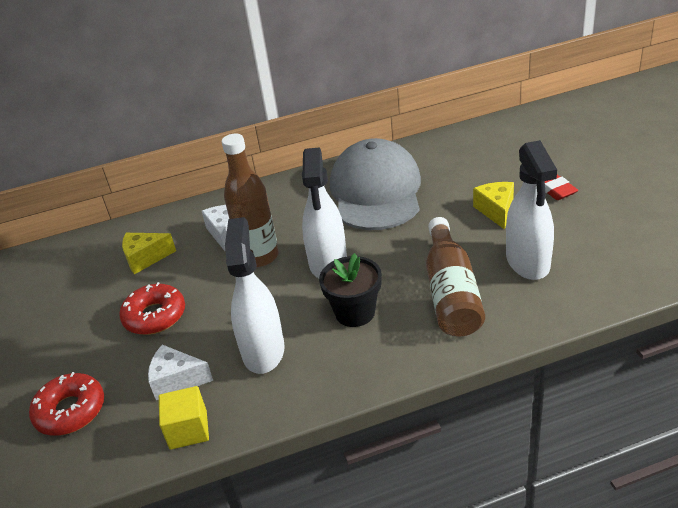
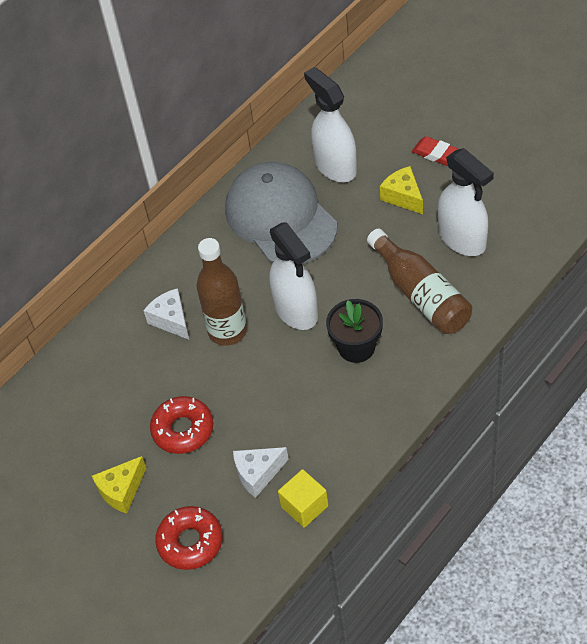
camera: 30 degrees left, 15 degrees up
yellow cheese [122,233,176,274] -> yellow cheese moved to [92,456,146,514]
white spray bottle [225,217,285,374] -> white spray bottle moved to [304,67,357,182]

